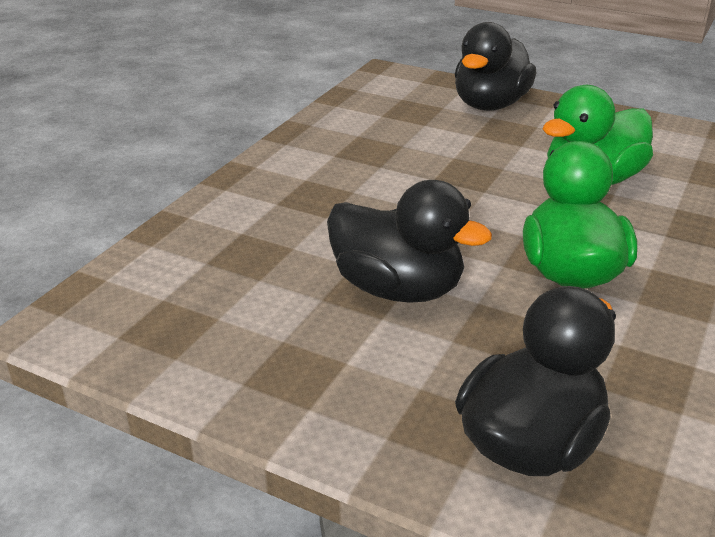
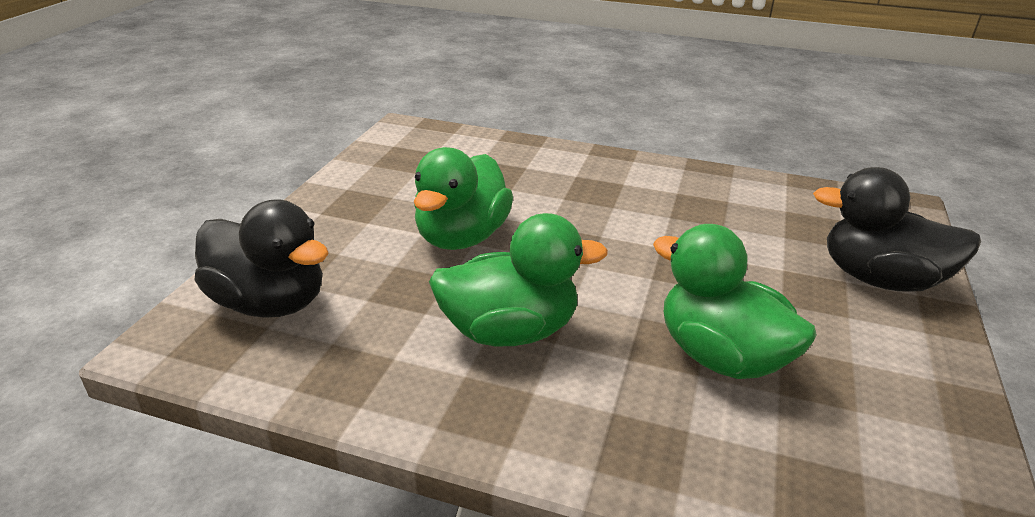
camera: 80 degrees right, 0 degrees up
black duck [327,180,492,303] -> green duck [414,147,513,250]

